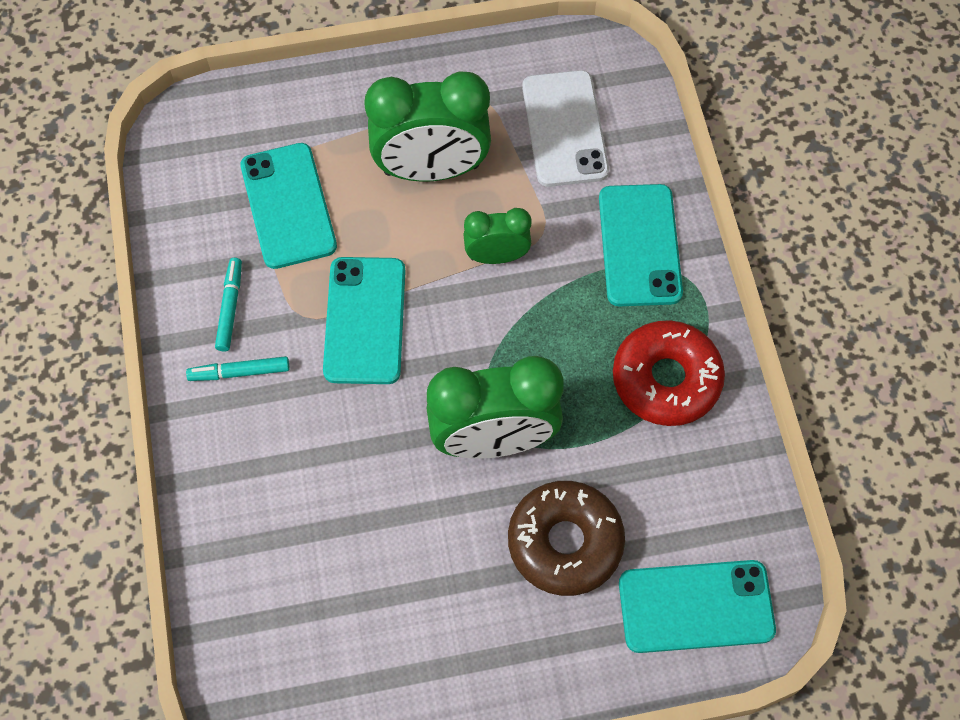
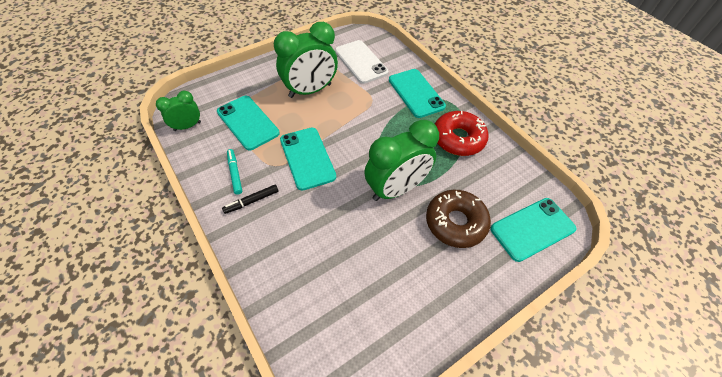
camera: 25 degrees left, 10 degrees down
turquoise marker [186,356,290,381] -> black marker [222,184,279,214]
green clock [464,208,532,264] -> green clock moved to [156,91,201,131]

